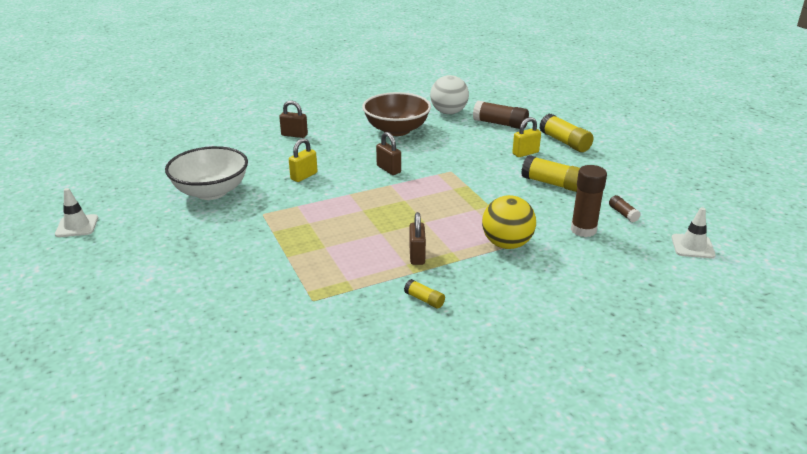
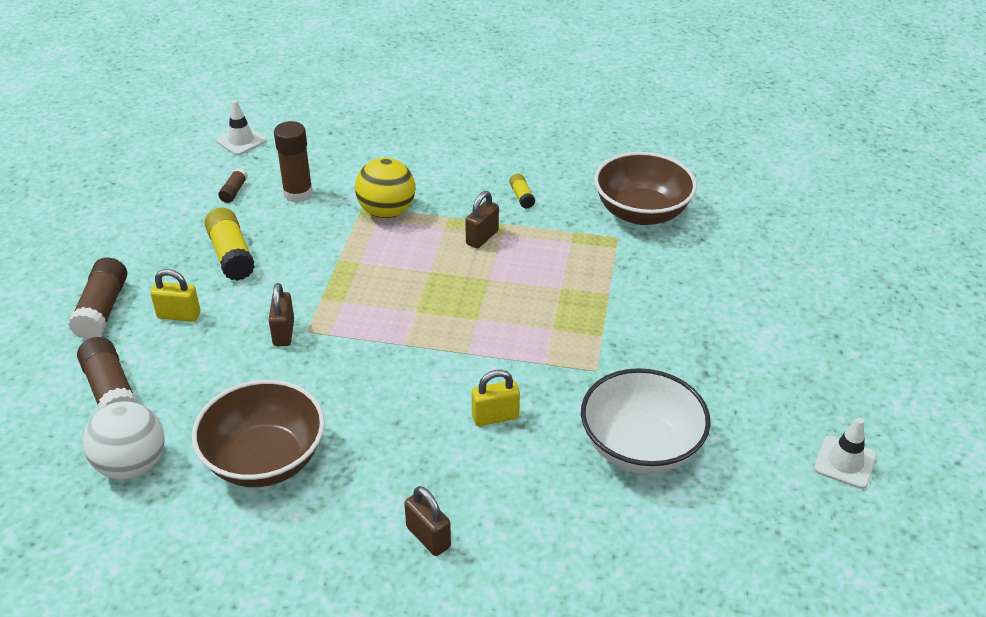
camera: 145 degrees left, 10 degrees up
brown padlock [376,132,401,175] -> brown padlock moved to [269,283,294,346]
yellow glue stick [539,114,593,152] -> brown glue stick [68,257,127,340]
none -> brown bowl [594,152,697,225]

